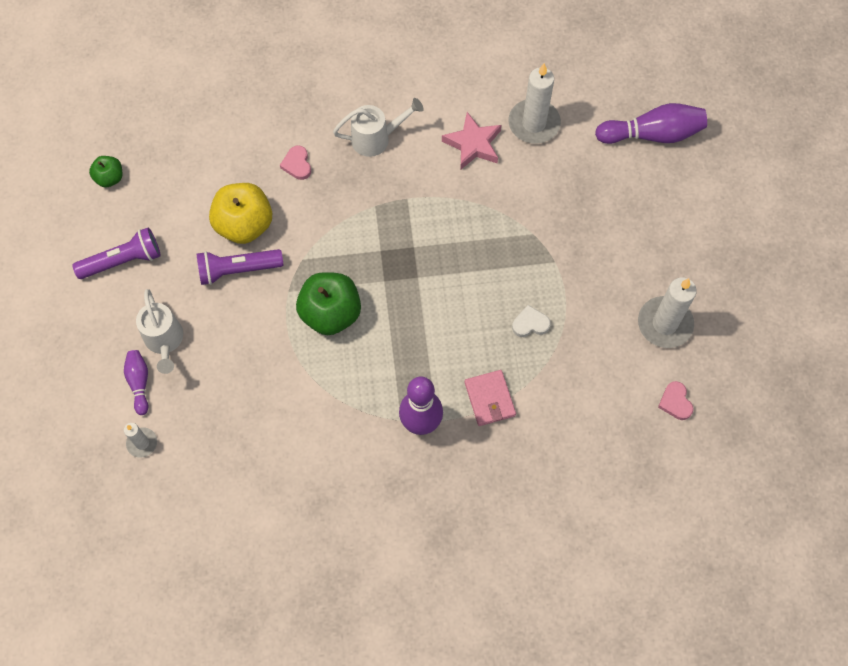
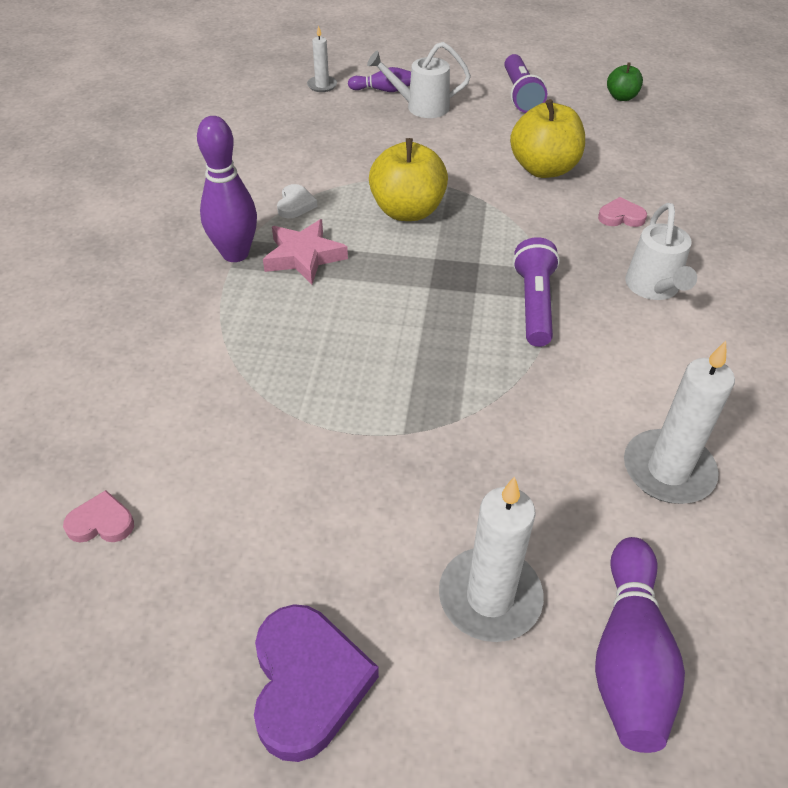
camera: 105 degrees right, 20 degrees down
purple flashlight [197,249,283,285] -> purple flashlight moved to [513,237,560,347]
green apple [296,272,361,335] -> yellow apple [369,138,448,221]
pink star [442,112,501,169] -> pink star moved to [263,219,348,285]
pink wallet [465,370,516,426] -> none
white heart [512,305,551,337] -> white heart moved to [277,184,318,218]
white candle [638,277,697,348] -> white candle moved to [439,477,544,642]
none -> purple heart [254,604,379,762]

